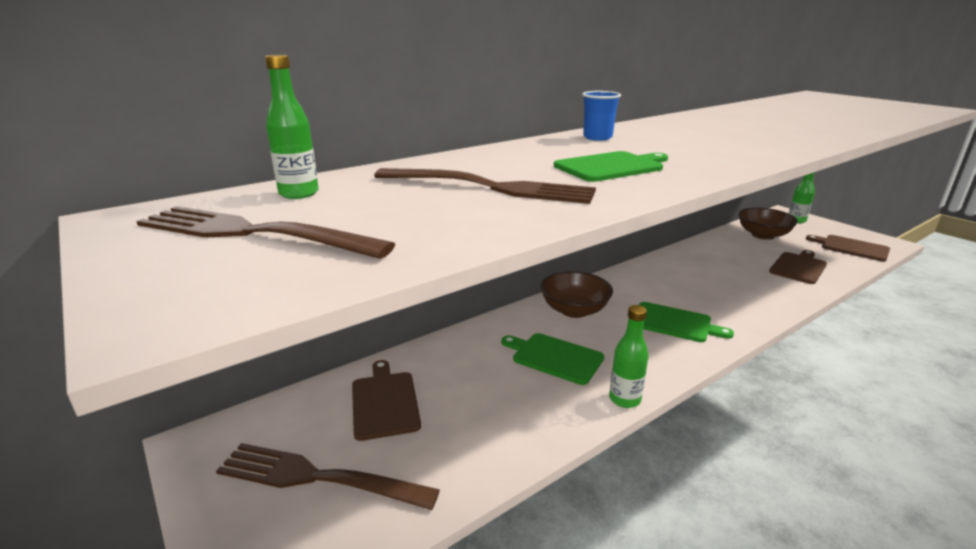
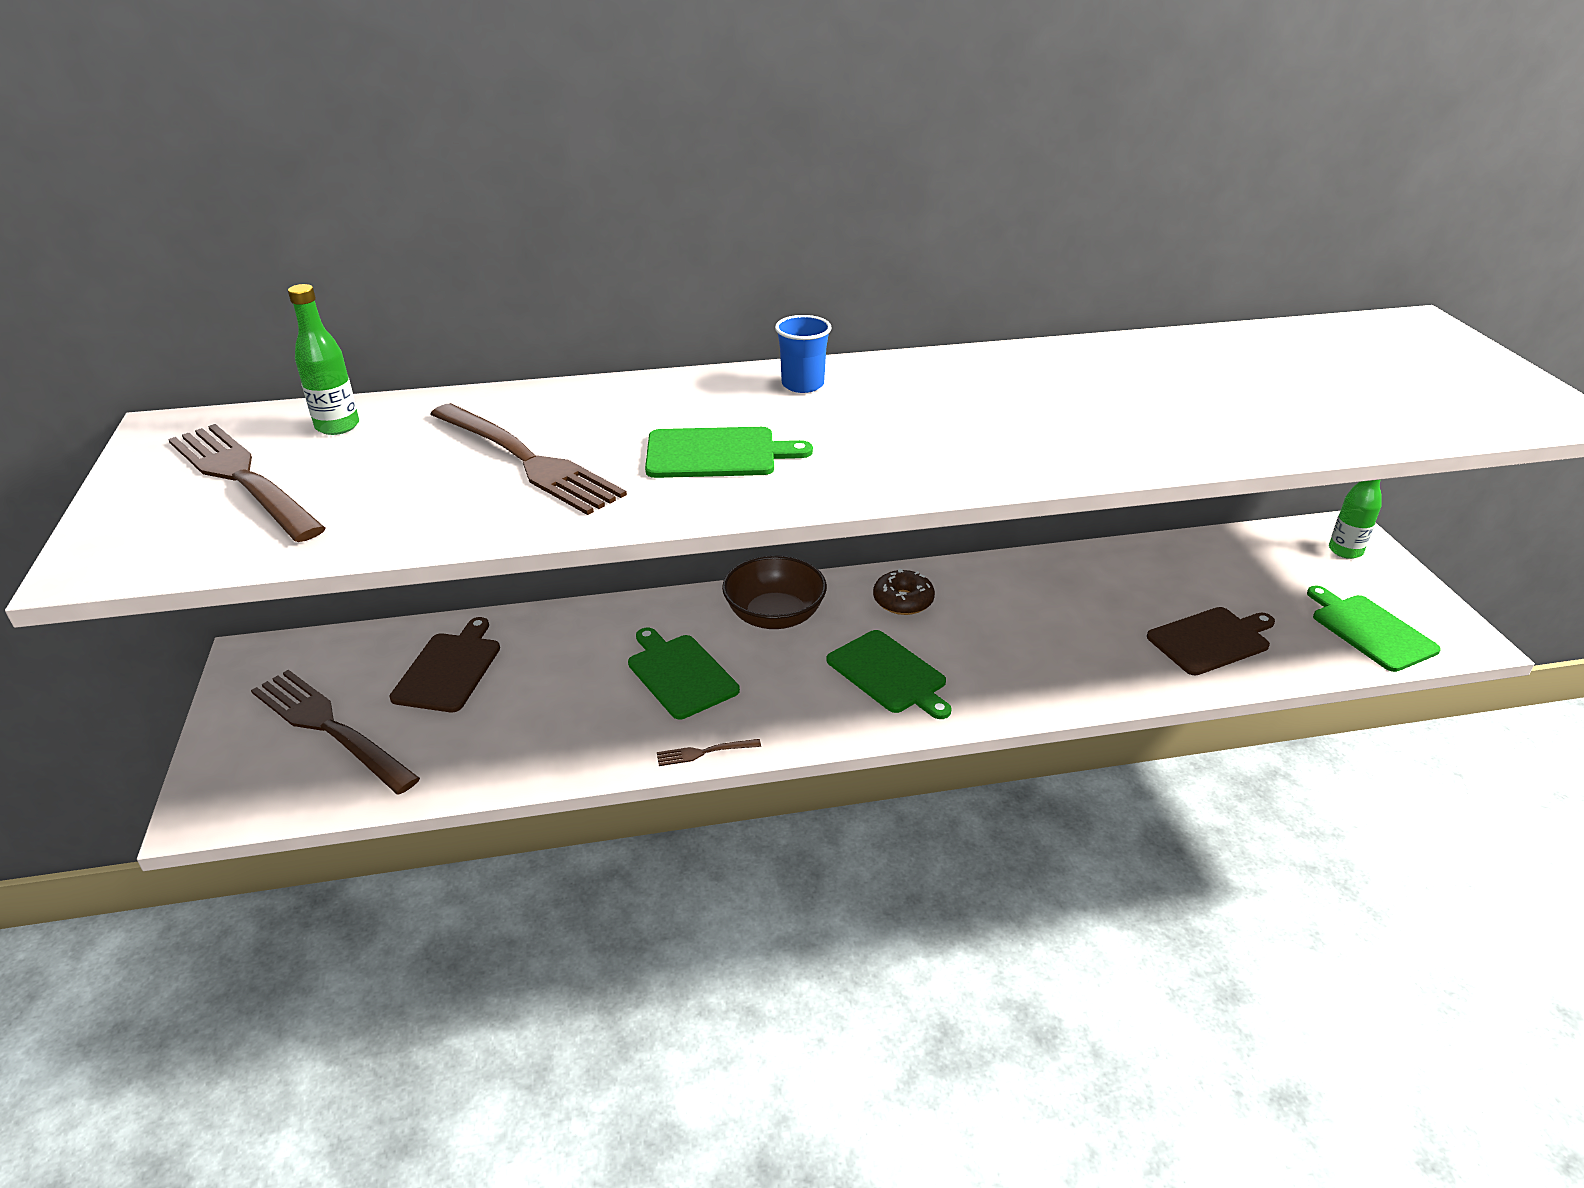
camera: 25 degrees right, 10 degrees up
green bottle [609,305,648,408] -> brown fork [657,739,761,766]
brown bowl [738,208,798,240] -> none
brown cutting board [806,235,890,261] -> green cutting board [1307,585,1441,672]
none -> brown donut [873,569,935,615]

